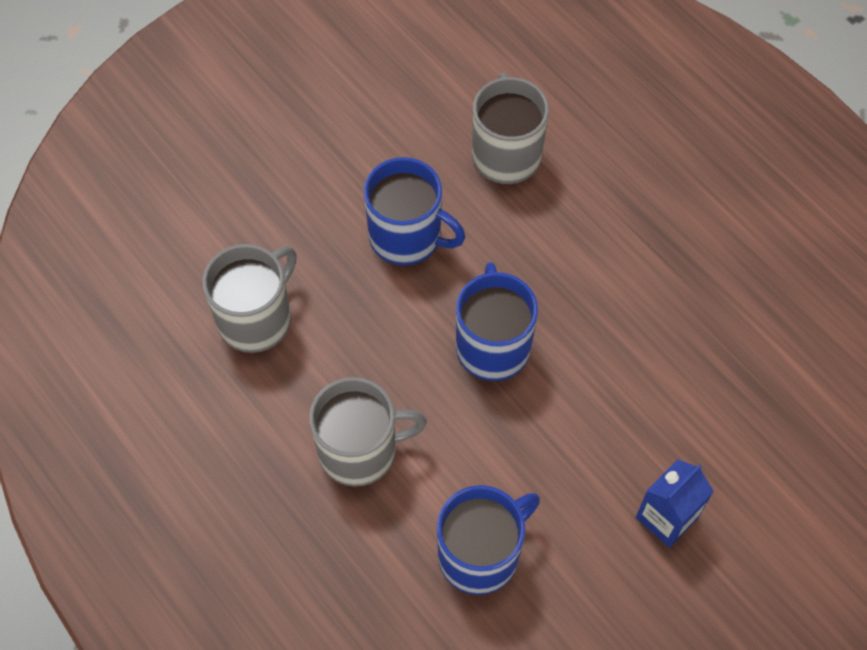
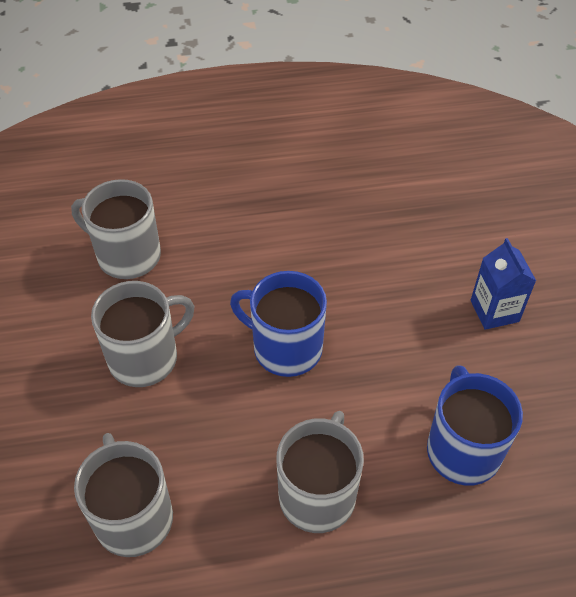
camera: 60 degrees left, 10 degrees down
blue mug [364,157,466,265] -> grey mug [91,281,195,387]

